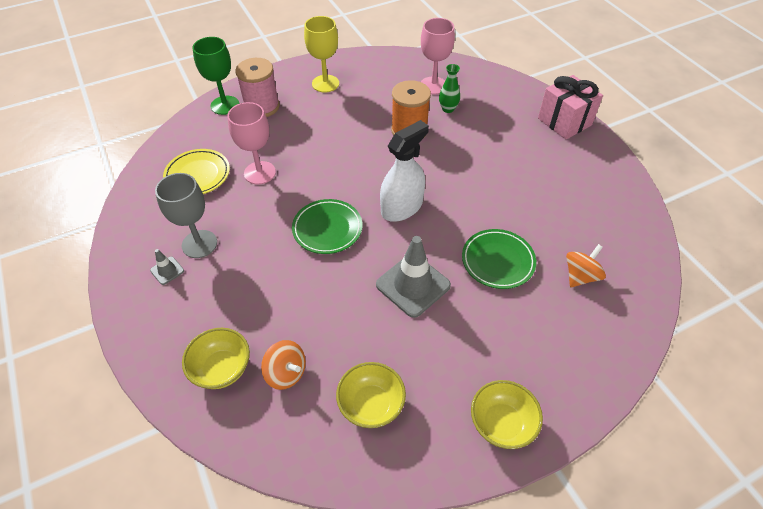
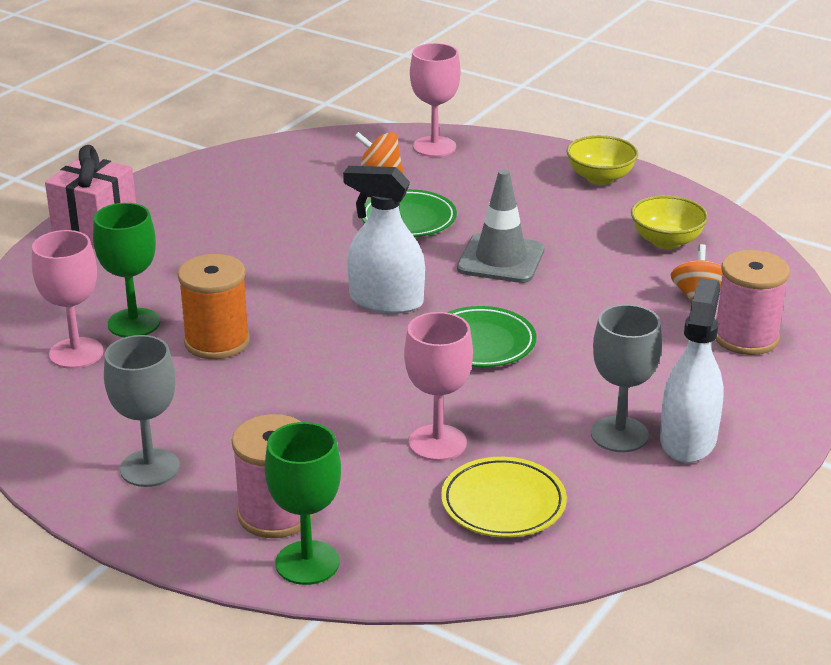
camera: 120 degrees left, 20 degrees down
grey traffic cone [150,249,184,285] -> white spray bottle [660,278,724,463]
yellow bowl [182,328,250,389] -> pink spool [716,250,790,355]
yellow goblet [304,16,339,93] -> grey goblet [104,335,180,487]
green vase [439,64,460,113] -> green goblet [93,203,160,337]
none -> pink goblet [410,43,461,157]

